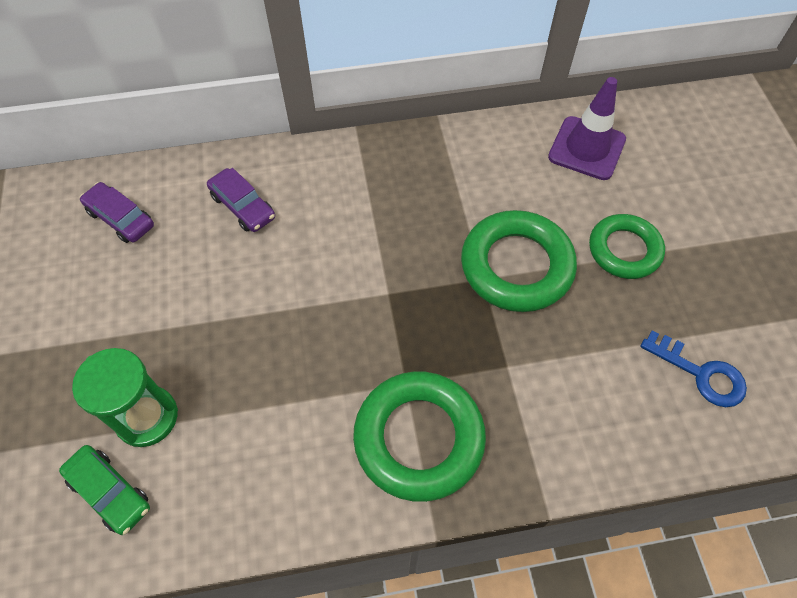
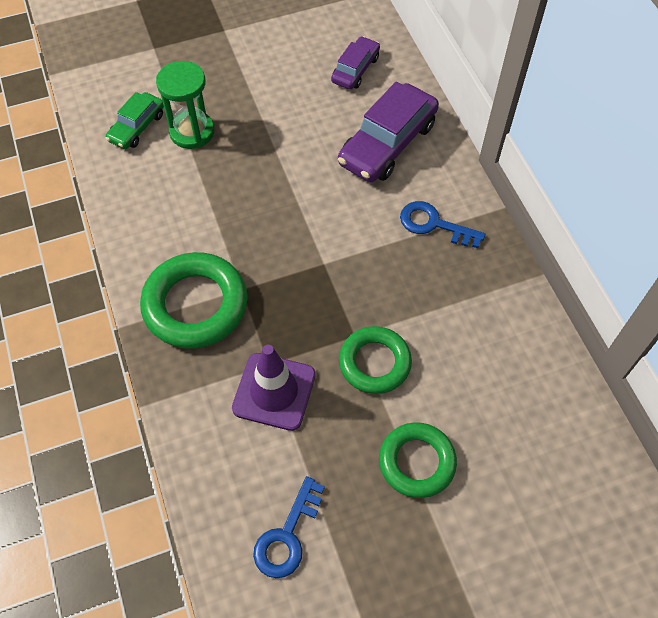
camera: 80 degrees right, 0 degrees up
purple car [207,168,275,232] -> purple car [338,82,439,182], size x1.74
green ring [461,210,577,312] -> green ring [339,326,412,394], size x0.66
purple traffic cone [548,77,626,180] -> purple traffic cone moved to [232,345,316,431]
none -> blue key [400,201,485,248]

